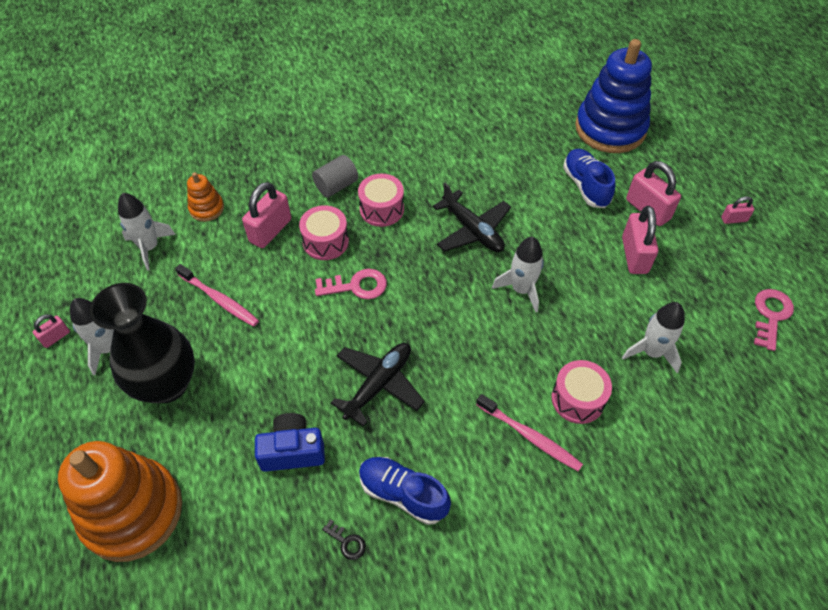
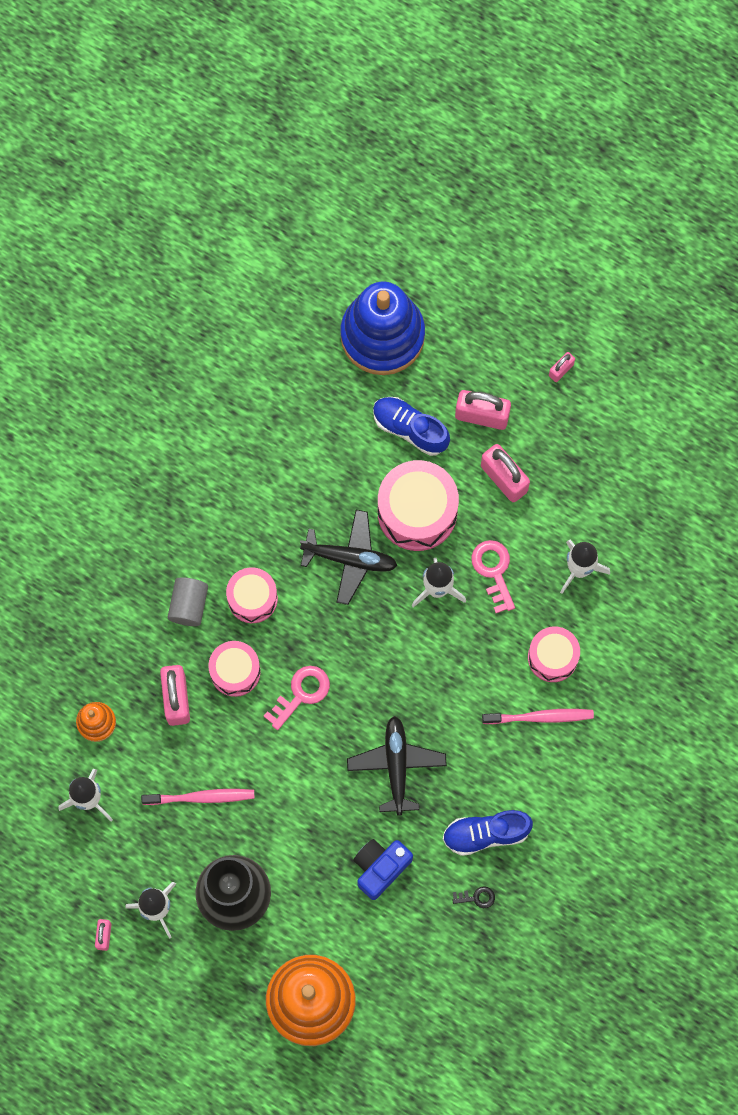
camera: 40 degrees left, 20 degrees up
pink key [754,289,794,351] -> pink key moved to [471,540,515,613]
none -> pink drum [378,460,459,551]

